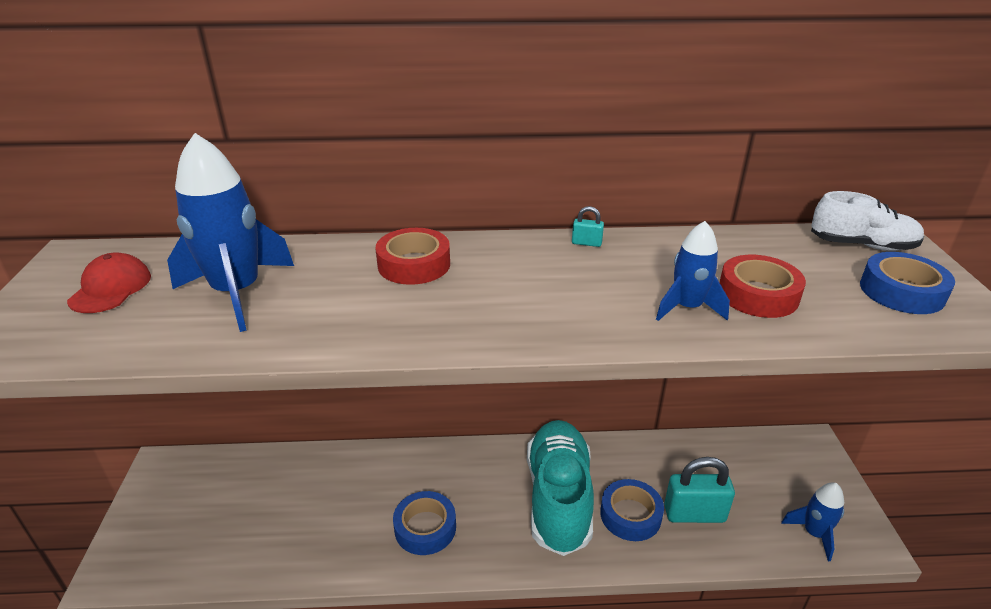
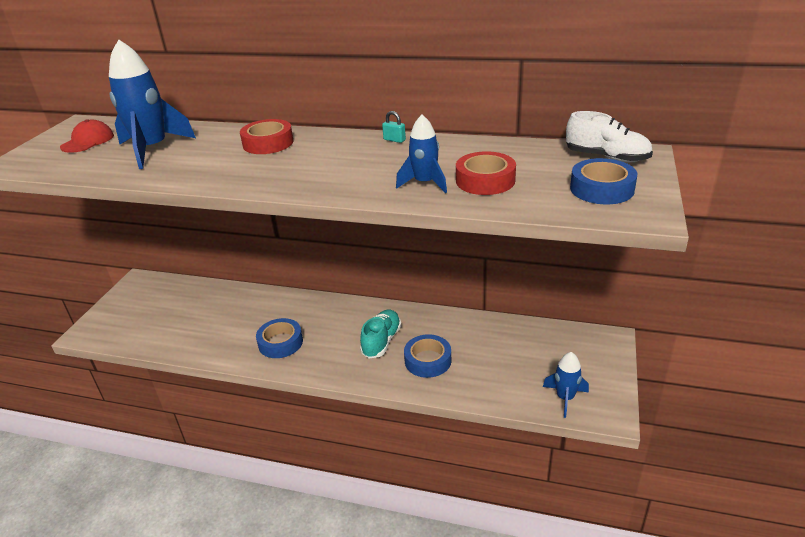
camera: 20 degrees right, 0 degrees up
turquoise shoe [527,420,594,556] -> turquoise shoe [360,310,401,358], size x0.57
turquoise padlock [664,457,735,523] -> none

